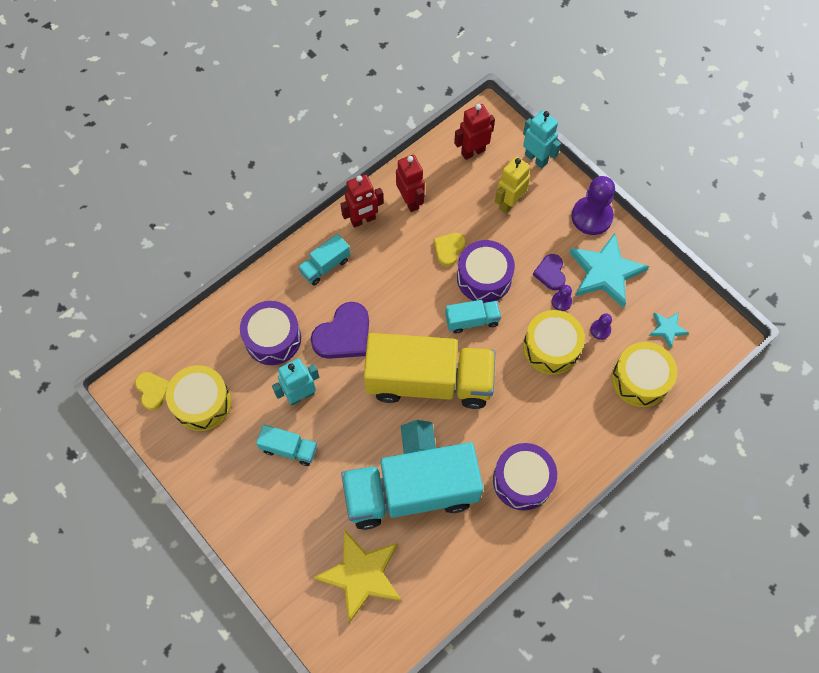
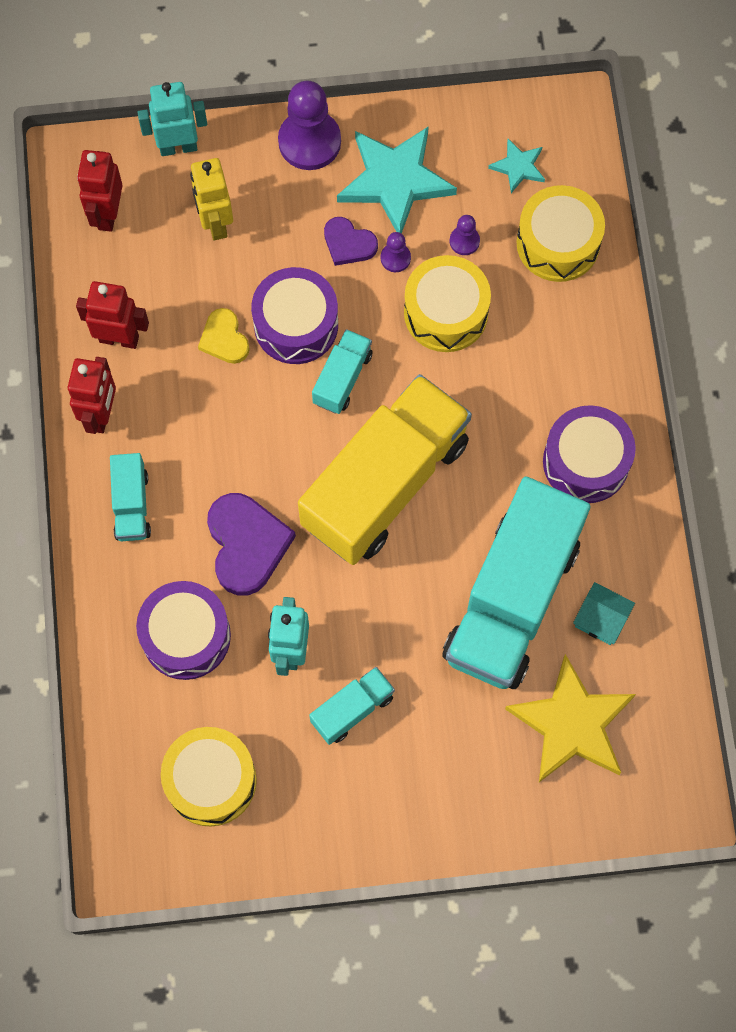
camera: 55 degrees left, 5 degrees up
yellow heart [135,372,170,410] -> none
turquoise house [401,420,436,454] -> turquoise house moved to [573,582,635,645]

